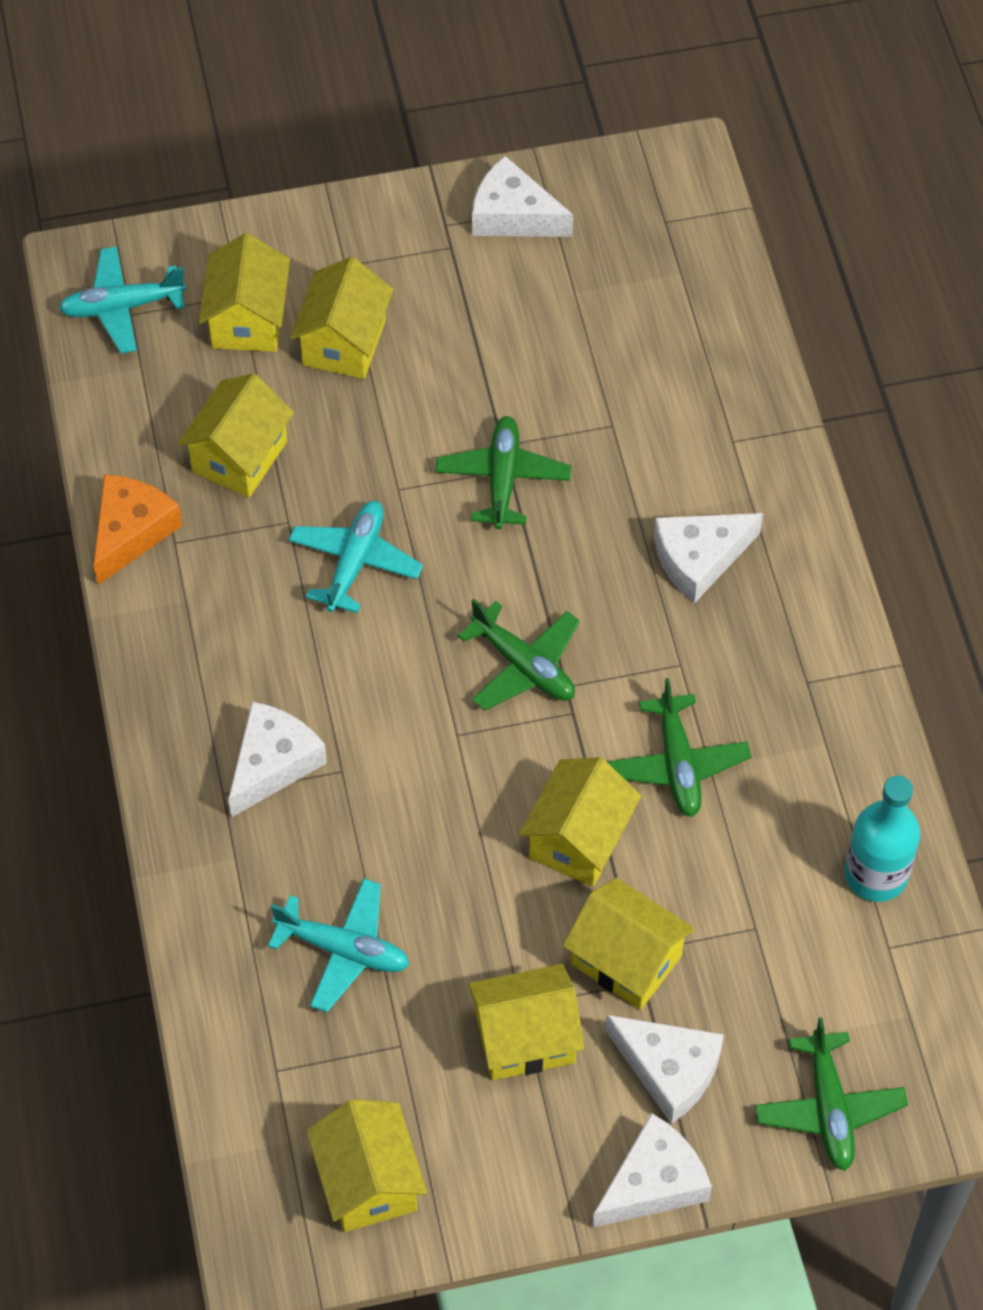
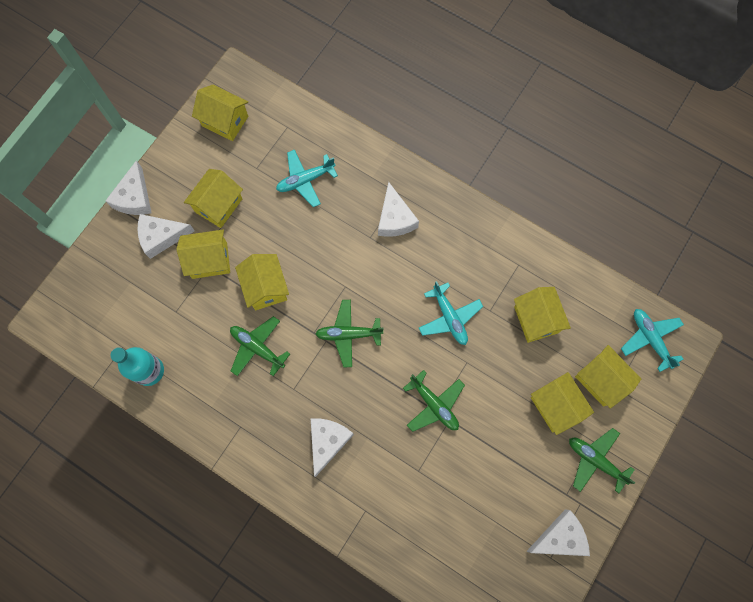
camera: 135 degrees right, 15 degrees up
turquoise plane [58,247,187,354] -> turquoise plane turned 60 degrees counterclockwise [621,309,684,372]
orange cheese [93,474,183,585] -> none
green plane [755,1017,908,1171] -> green plane moved to [569,428,635,493]

